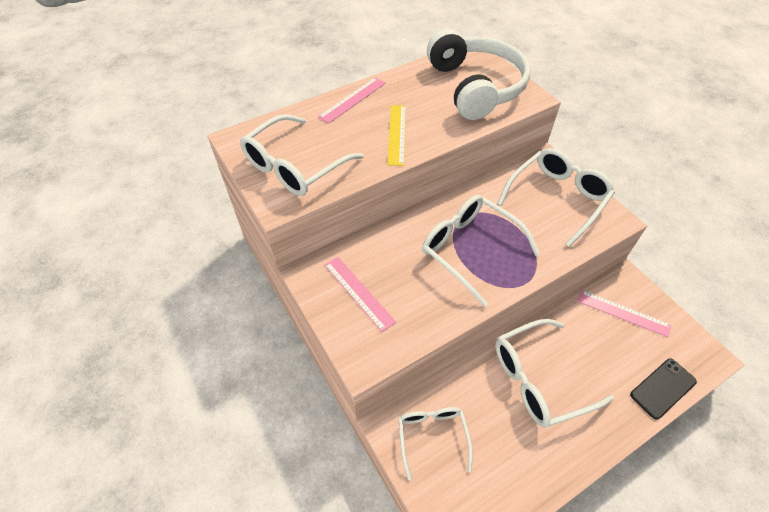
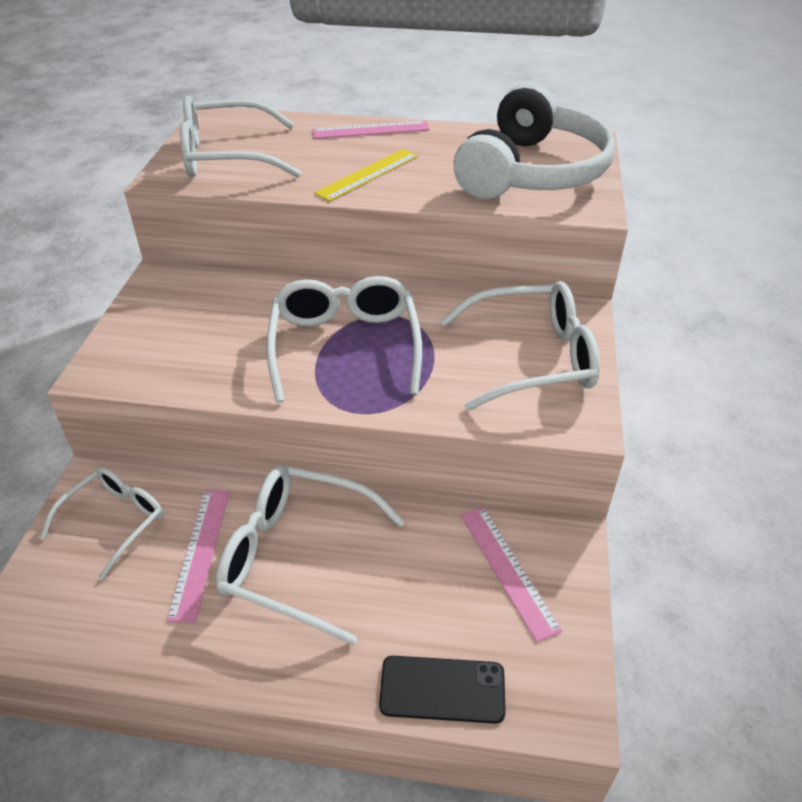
camera: 40 degrees right, 10 degrees down
pink ruler [324,257,396,332] -> pink ruler moved to [166,491,230,623]

